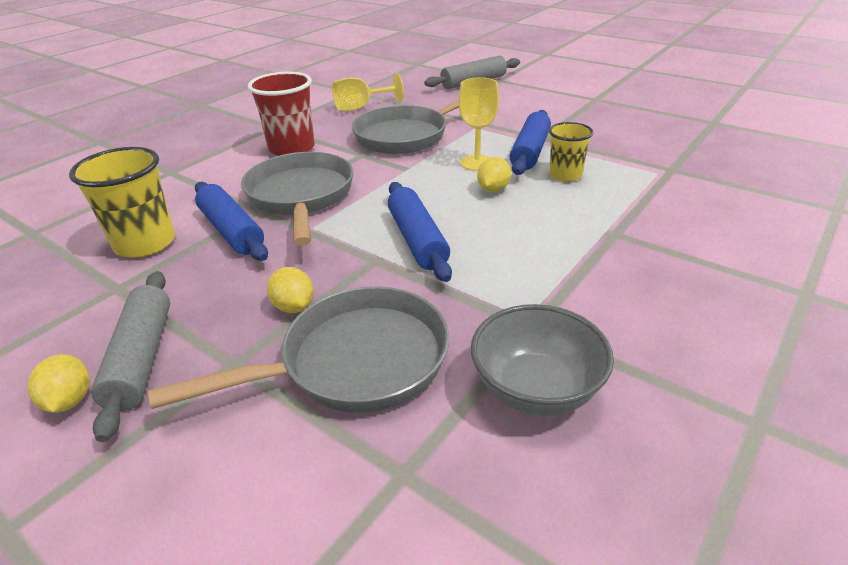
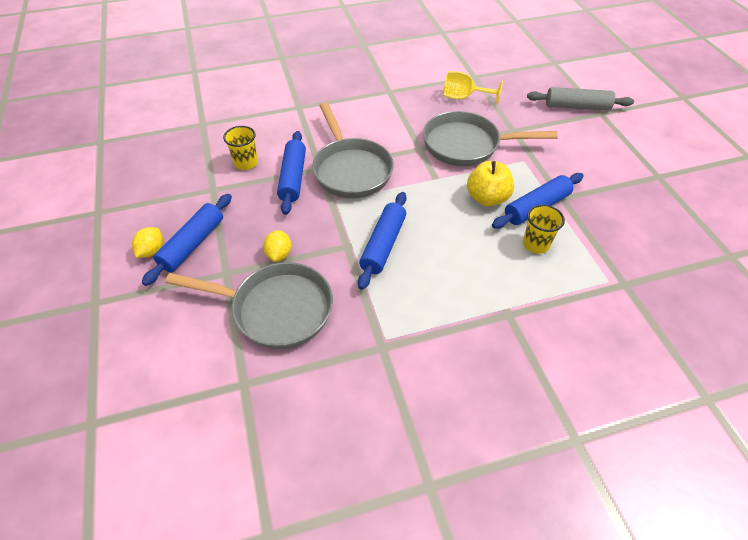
camera: 35 degrees right, 15 degrees up
yellow cup [69,147,175,258] -> yellow cup [223,126,258,170], size x0.63
grey rolling pin [91,271,170,442] -> blue rolling pin [142,194,232,286]
grey pan [241,152,353,246] -> grey pan turned 135 degrees clockwise [312,102,394,198]
red cup [248,72,315,156] -> none
yellow goblet [459,77,499,171] -> yellow apple [467,161,514,206]
grey bowl [471,304,614,416] -> none
yellow lemon [477,157,511,192] -> none

